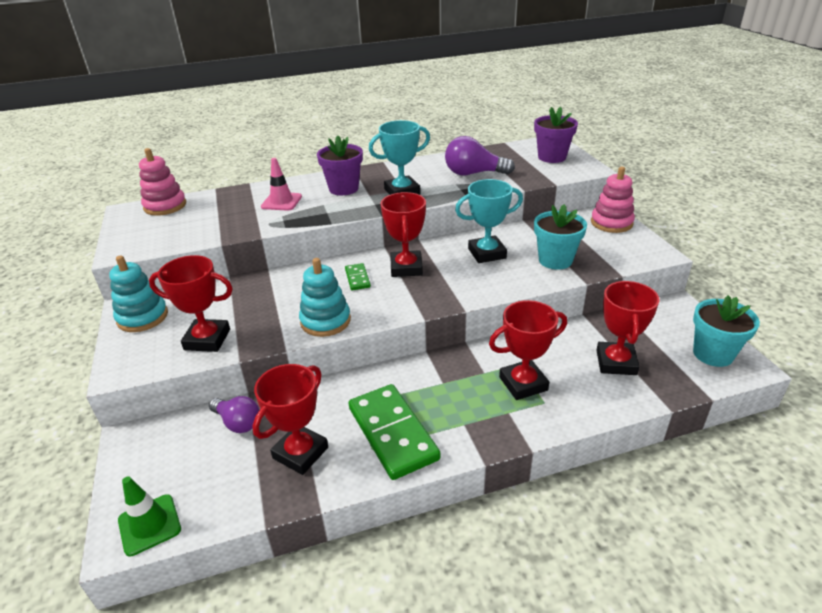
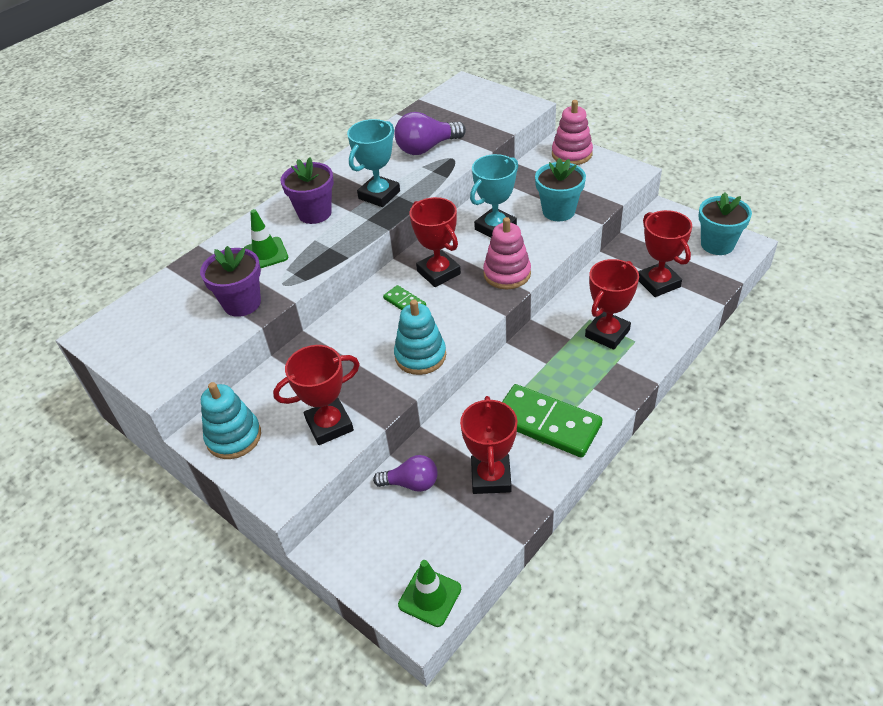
camera: 30 degrees left, 10 degrees up
pink stacking toy [139,148,186,216] -> pink stacking toy moved to [483,217,531,289]
pink traffic cone [261,158,302,211] -> green traffic cone [244,209,288,269]
purple flower pot [534,107,578,163] -> purple flower pot moved to [200,246,261,317]

